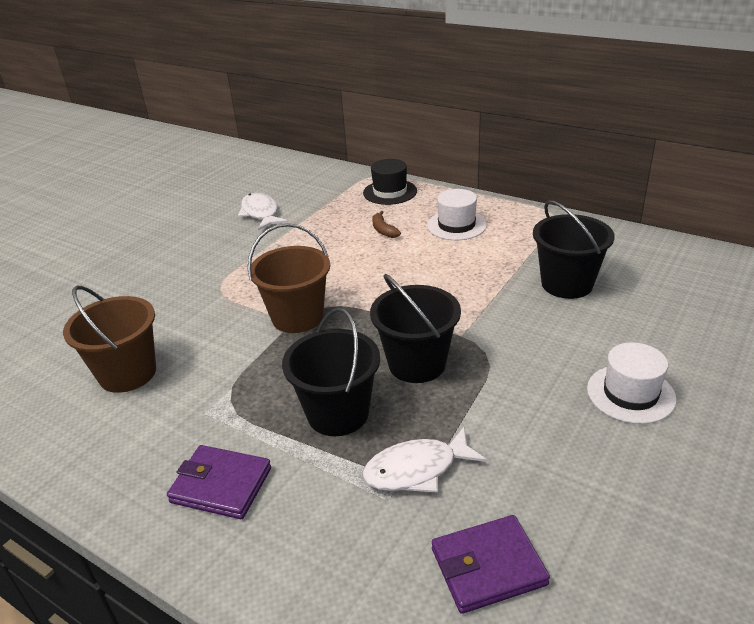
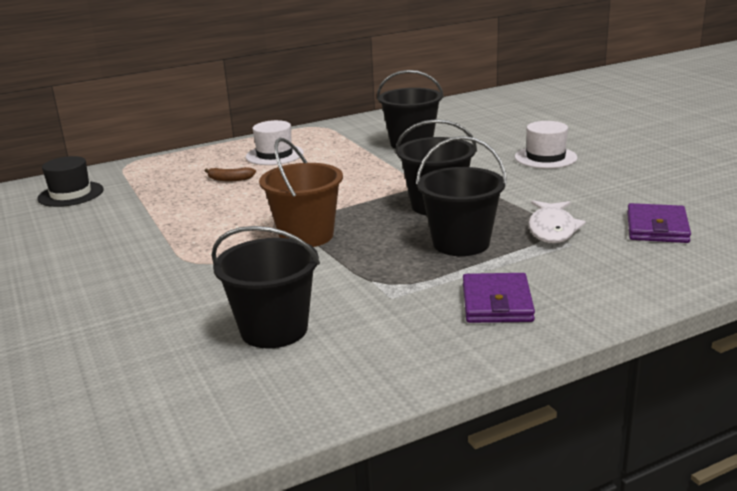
camera: 60 degrees left, 10 degrees down
brown bucket [63,286,156,393] -> black bucket [212,226,320,349]
purple wallet [167,445,271,519] -> purple wallet turned 45 degrees counterclockwise [463,273,535,323]
white fish [238,193,288,230] -> none
black hat [363,159,417,205] -> black hat moved to [37,156,104,207]

